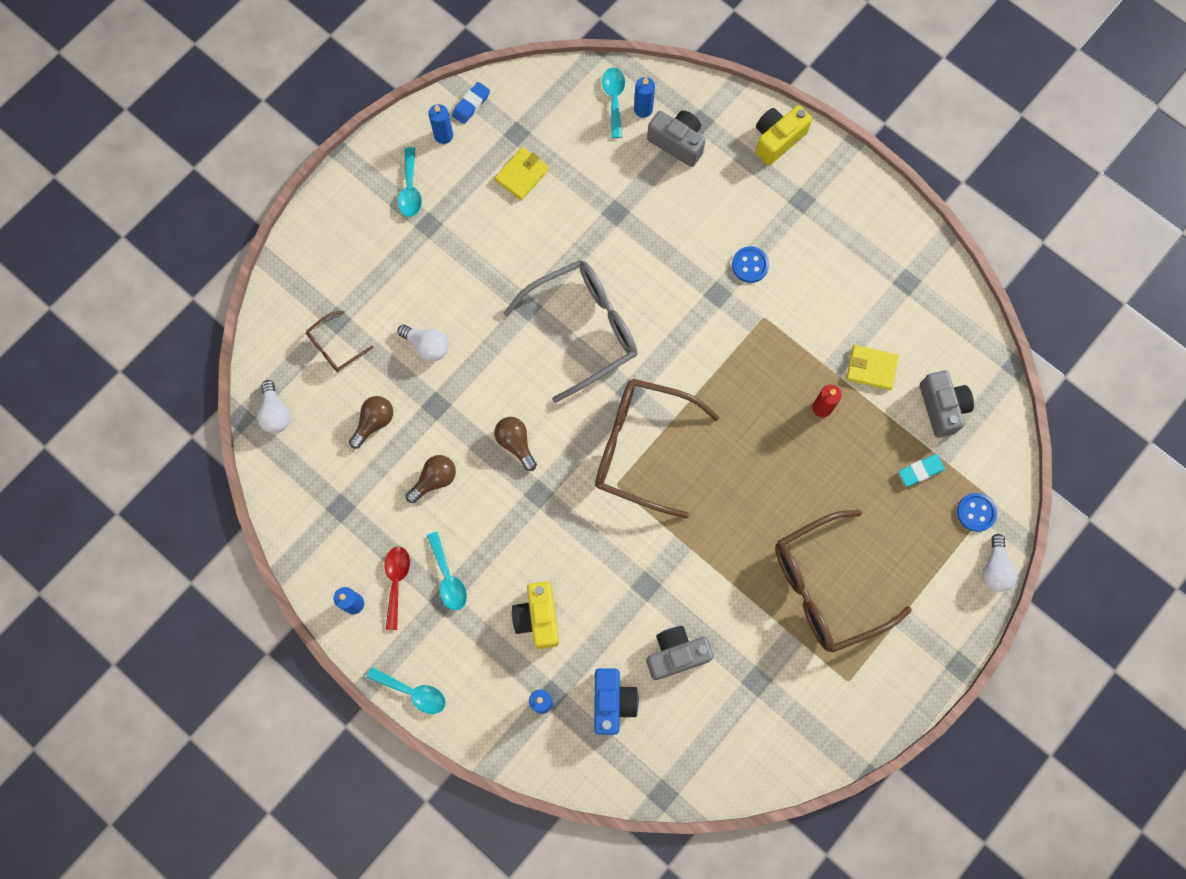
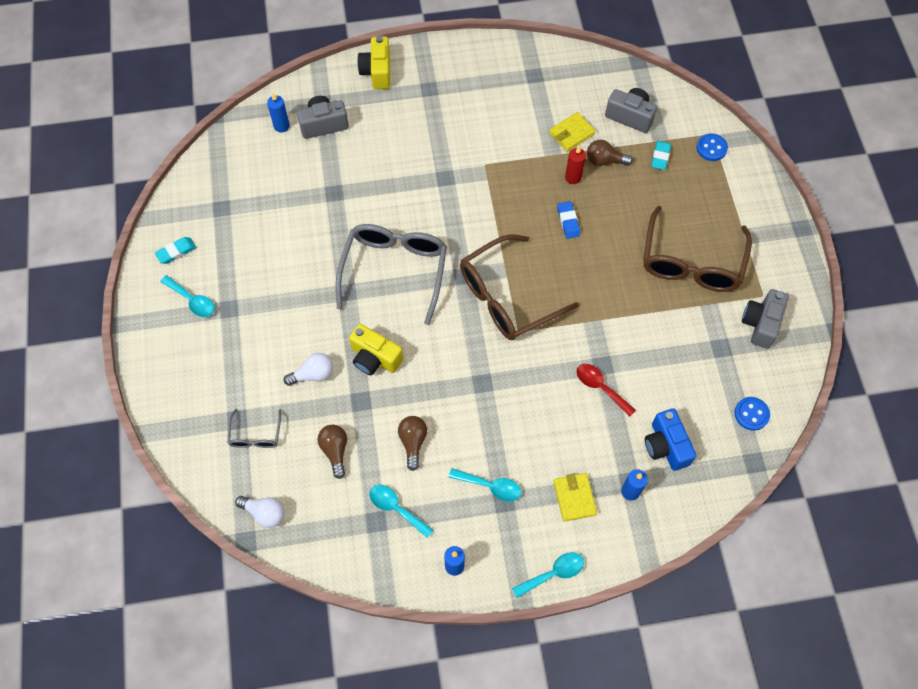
camera: 50 degrees left, 10 degrees down
brown glasses [306,311,374,372] -> grey glasses [227,409,281,448]
red spoon [384,546,410,630] -> red spoon moved to [577,364,636,417]
blue candle [428,104,453,144] -> turquoise eraser [155,237,197,264]
blue eraser [452,82,490,124] -> blue eraser moved to [557,201,580,239]
brown light bulb [494,417,537,471] -> brown light bulb moved to [587,140,633,166]
yellow wallet [495,147,549,200] -> yellow wallet moved to [553,473,597,522]
yellow camera [512,581,559,649] -> yellow camera moved to [349,324,403,375]
blue camera [594,668,639,735] -> blue camera turned 150 degrees counterclockwise [645,408,697,471]
turquoise spoon [602,67,625,138] -> turquoise spoon moved to [369,485,433,538]
grey camera [646,626,713,680] -> grey camera moved to [742,289,789,349]
blue button [732,246,769,283] -> blue button moved to [735,397,770,431]
white light bulb [982,534,1017,592] -> none

